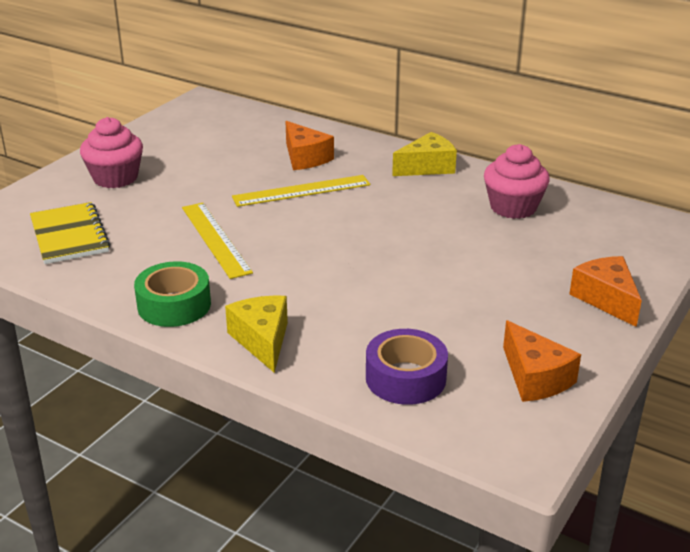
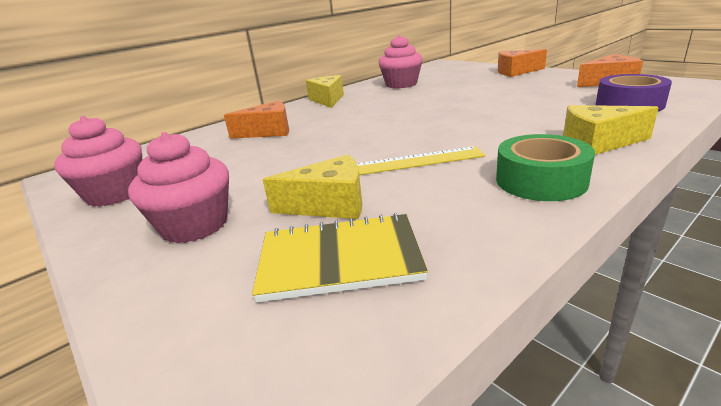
camera: 70 degrees left, 5 degrees down
yellow ruler [232,175,370,207] -> none
none -> pink cupcake [54,116,142,207]
none -> yellow cheese [263,154,362,219]

